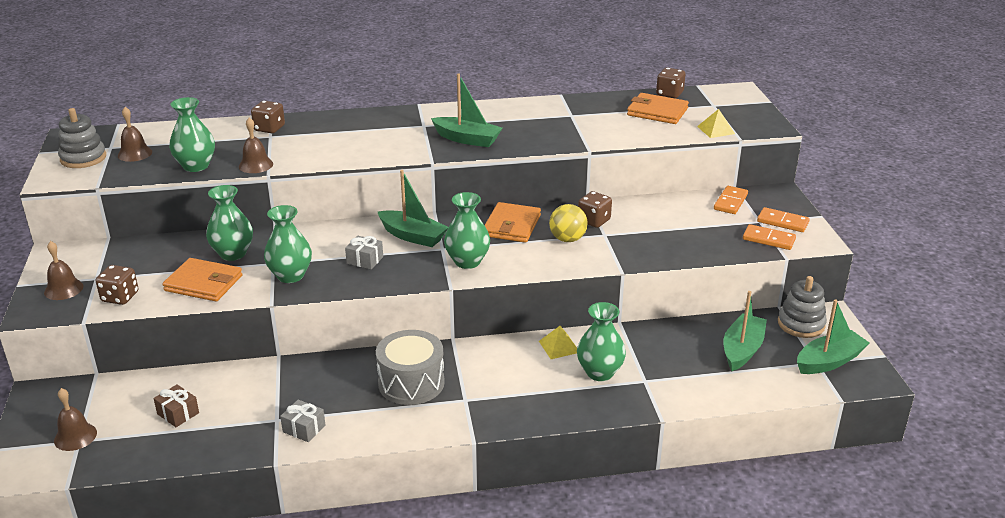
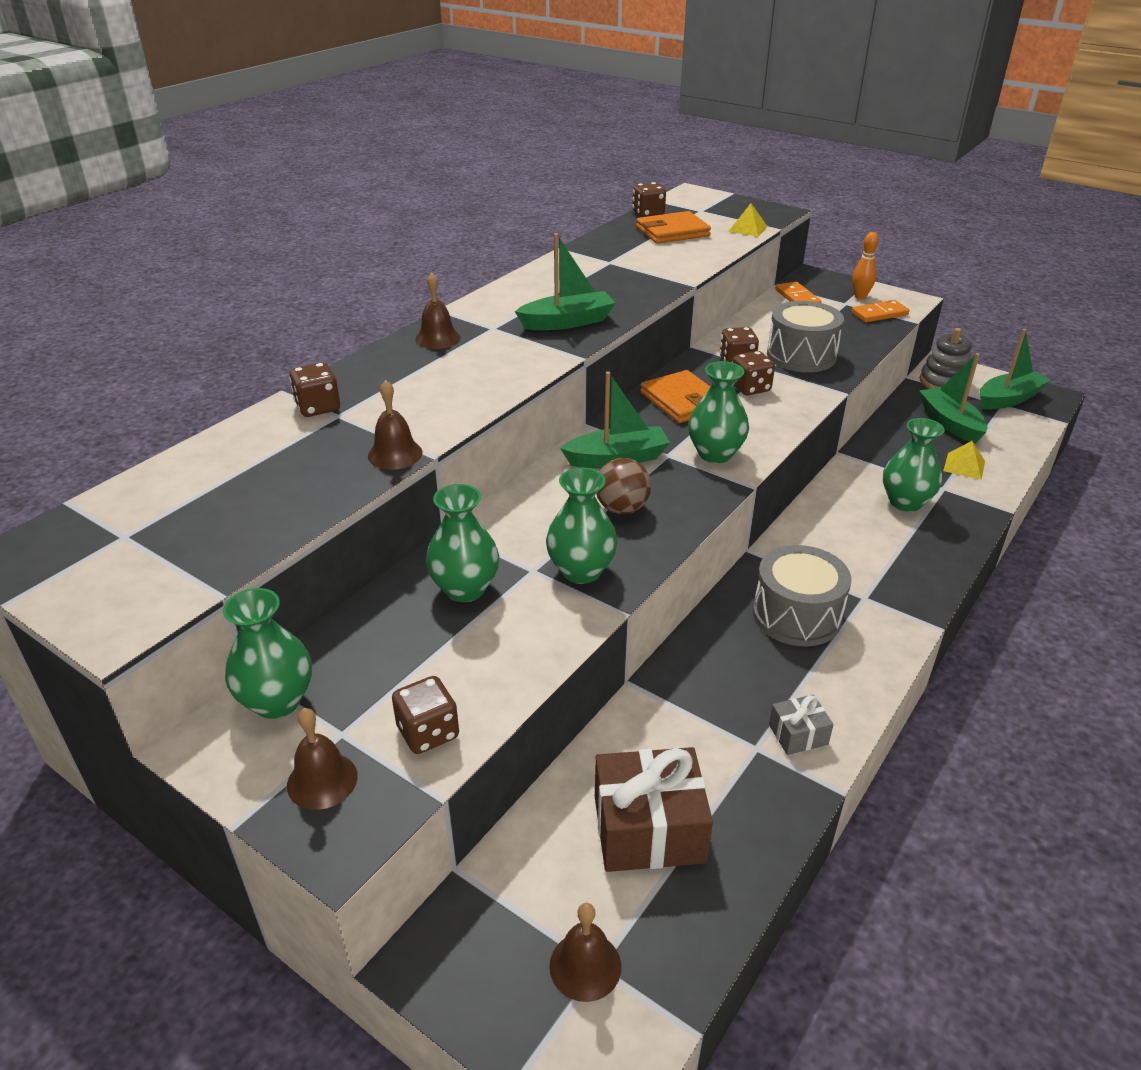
camera: 45 degrees left, 5 degrees up
grey stacking toy [58,108,106,168] -> none
brown bell [118,107,152,162] -> brown bell moved to [415,273,460,349]
brown gift [154,384,199,427] -> brown gift [595,747,713,872], size x1.98
orange wallet [162,258,243,301] -> none
green vase [169,97,215,172] -> green vase moved to [223,588,312,719]
grey gift [345,236,383,269] -> brown ball [596,458,651,514]
yellow pyramid [539,326,577,359] -> yellow pyramid moved to [943,441,985,480]
yellow ball [549,204,588,242] -> brown dice [732,351,775,395]
orange domino [757,207,810,232] -> orange bowling pin [852,232,879,299]
green boat [797,300,869,374] -> green boat turned 45 degrees clockwise [980,329,1050,410]
none -> grey drum [767,301,844,372]

